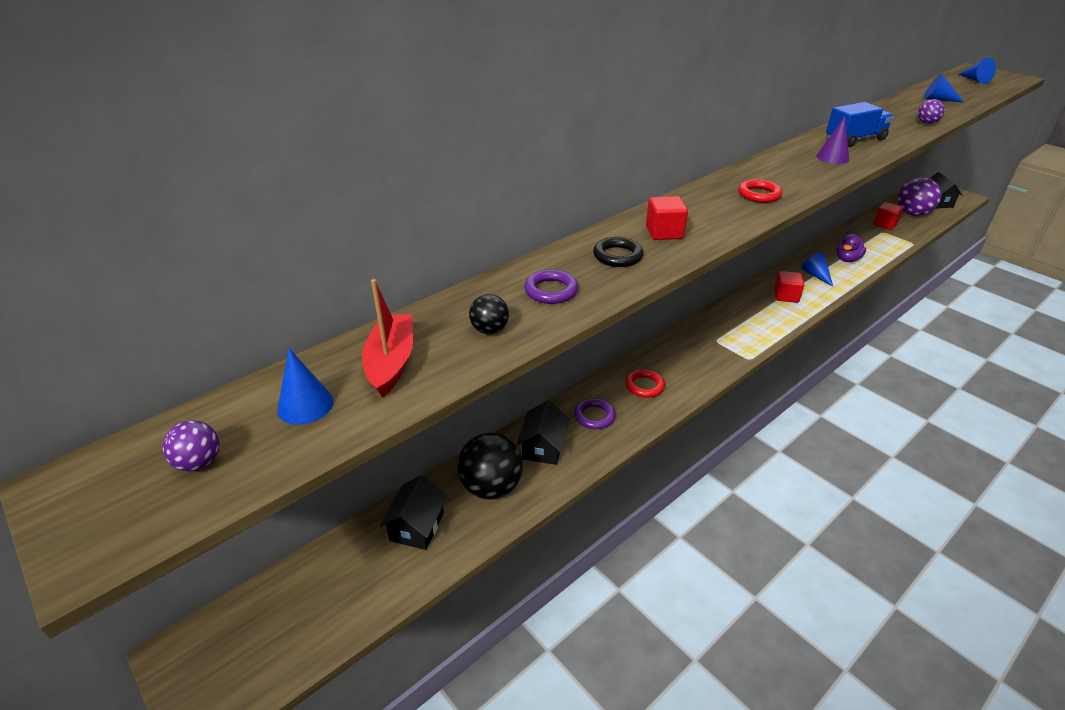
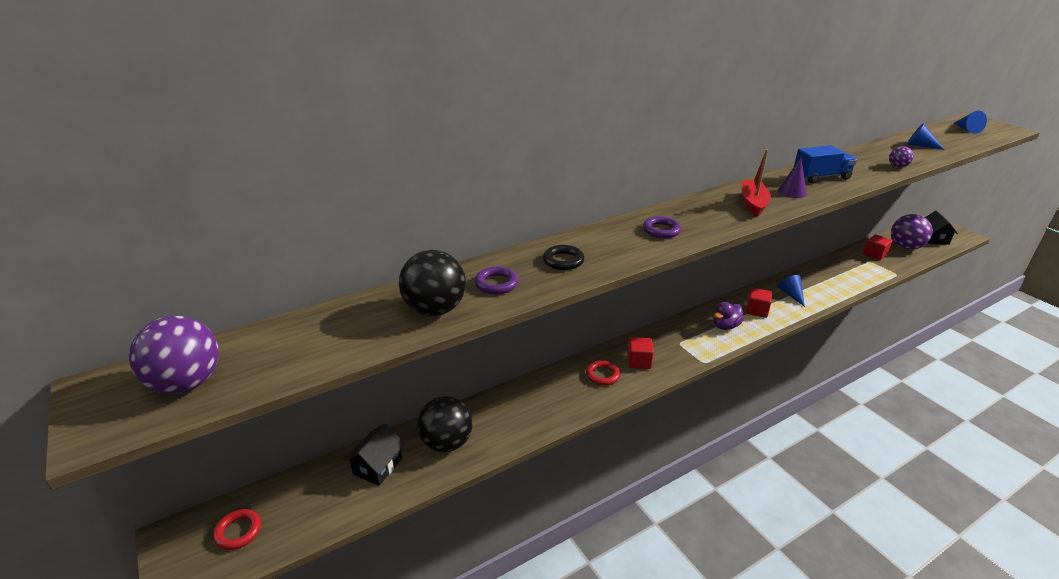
camera: 10 degrees right, 5 degrees down
purple ball [162,420,220,472] -> purple ball [129,316,219,394], size x2.05
blue cone [277,348,334,425] -> none
red boat [362,279,413,398] -> red boat moved to [742,149,771,217]
black ball [469,294,509,334] -> black ball [399,250,466,316], size x2.05
black house [517,400,570,465] -> none
purple ring [574,398,616,429] -> purple ring moved to [643,216,681,238]
red cube [646,196,688,240] -> red cube moved to [627,337,654,369]
red ring [738,179,782,203] -> red ring moved to [213,509,261,550]
purple duck [836,234,866,262] -> purple duck moved to [713,302,744,330]

